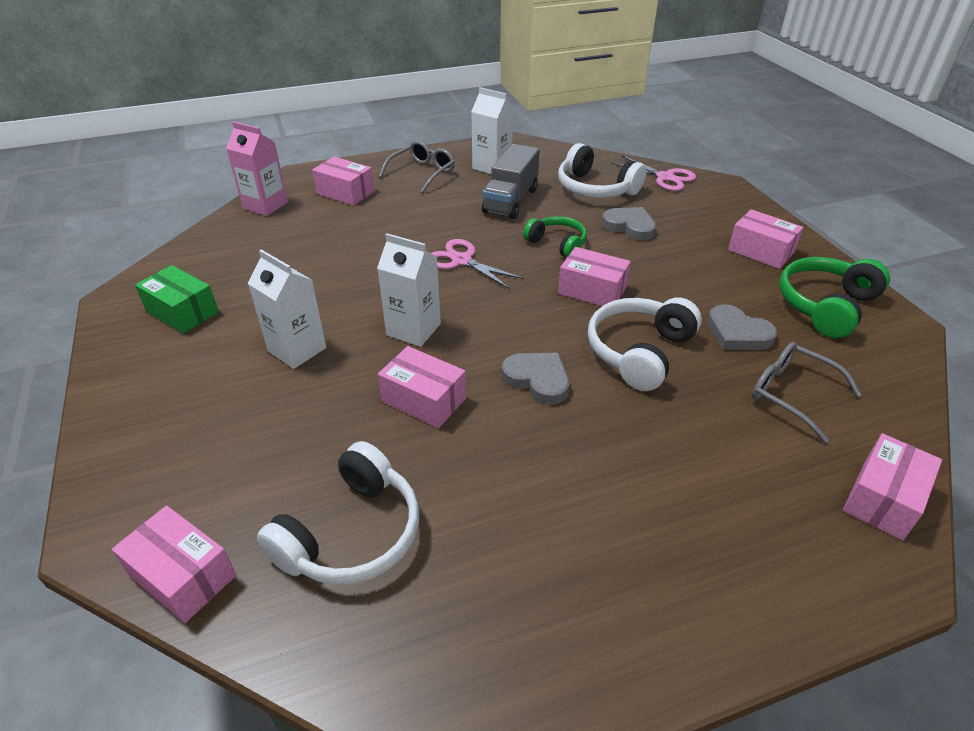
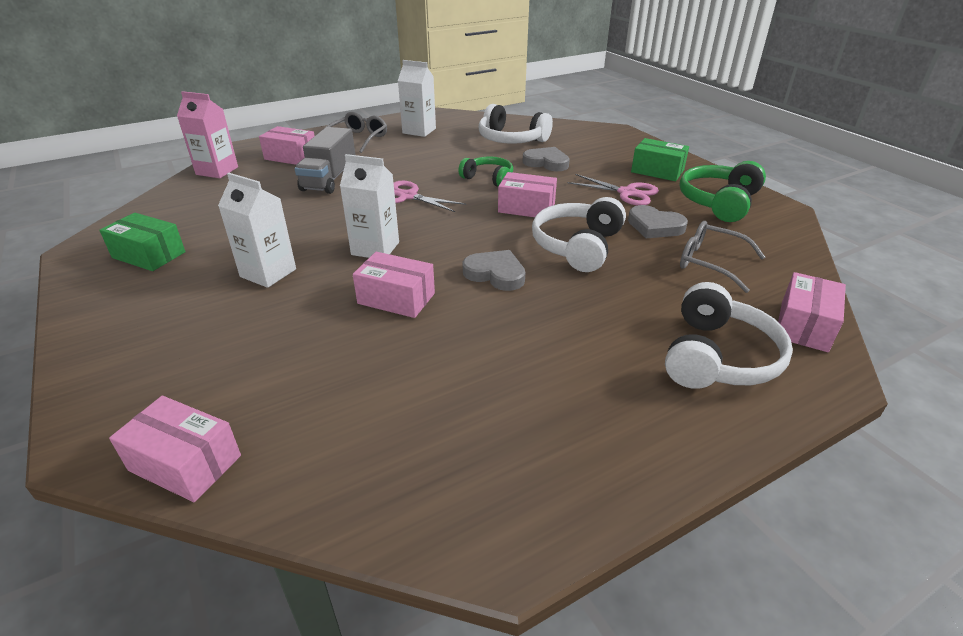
camera: 10 degrees left, 5 degrees down
white headphones [257,441,419,585] -> white headphones moved to [665,282,793,389]
grey truck [482,144,540,219] -> grey truck moved to [295,127,355,194]
pink scissors [611,155,696,191] -> pink scissors moved to [568,174,659,206]
pink box [728,209,803,269] -> green box [631,138,689,181]

